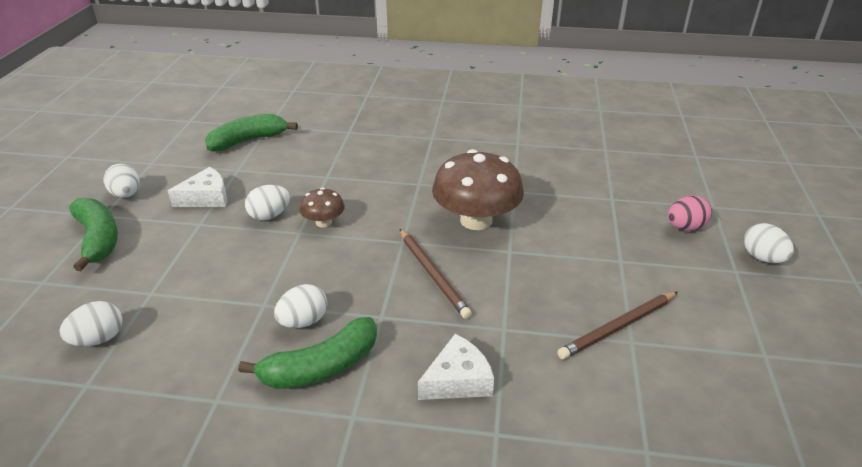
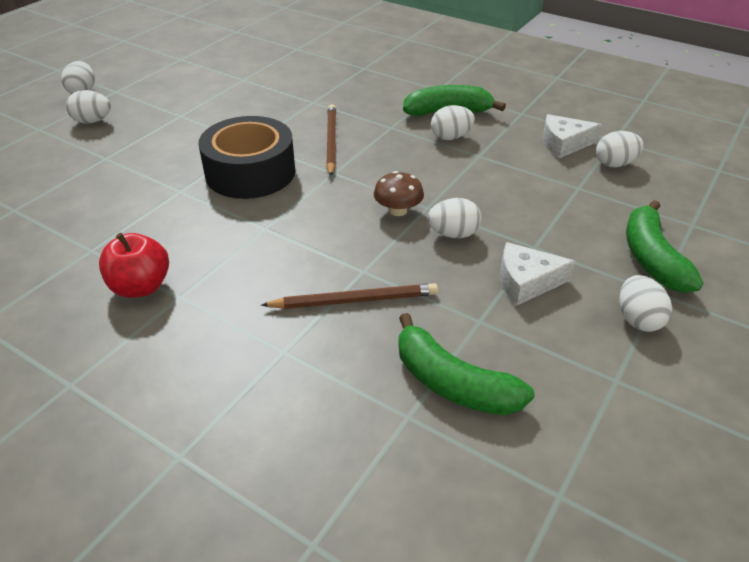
camera: 155 degrees left, 5 degrees up
green banana [205,114,298,152] -> green banana turned 45 degrees clockwise [398,313,535,415]
white cheese [418,334,494,400] -> white cheese moved to [543,114,602,158]
brown mushroom [432,149,524,230] -> black tape [198,116,295,199]
brown pencil [557,292,678,359] -> brown pencil moved to [261,283,438,309]
pink egg [668,195,712,231] -> white egg [66,90,111,124]
none -> red apple [99,233,169,298]

